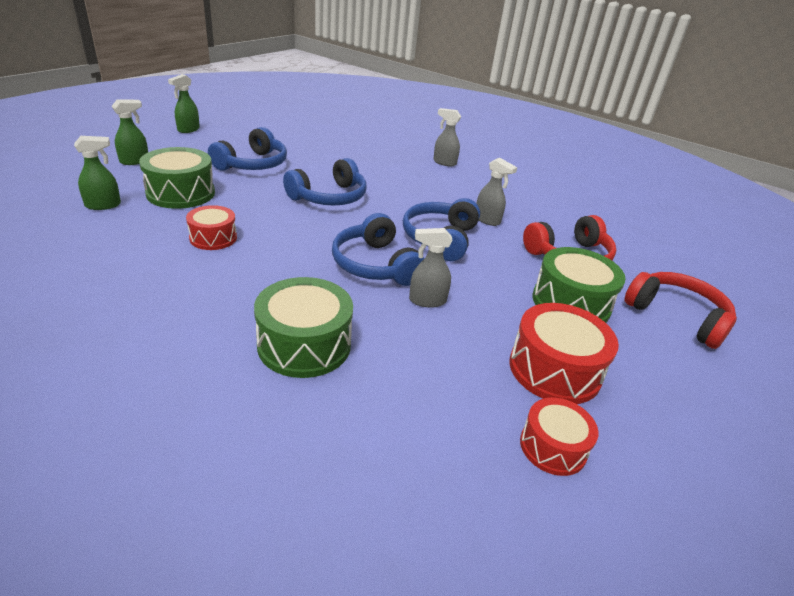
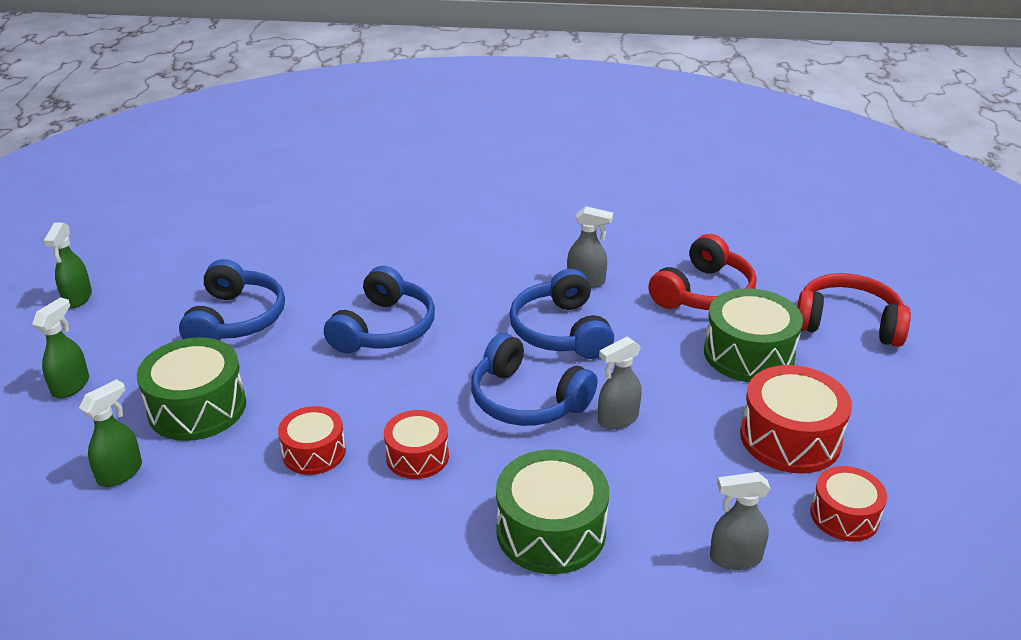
camera: 25 degrees left, 0 degrees up
grey spray bottle [433,108,461,166] -> grey spray bottle moved to [710,472,771,570]
none -> red drum [384,410,449,479]

